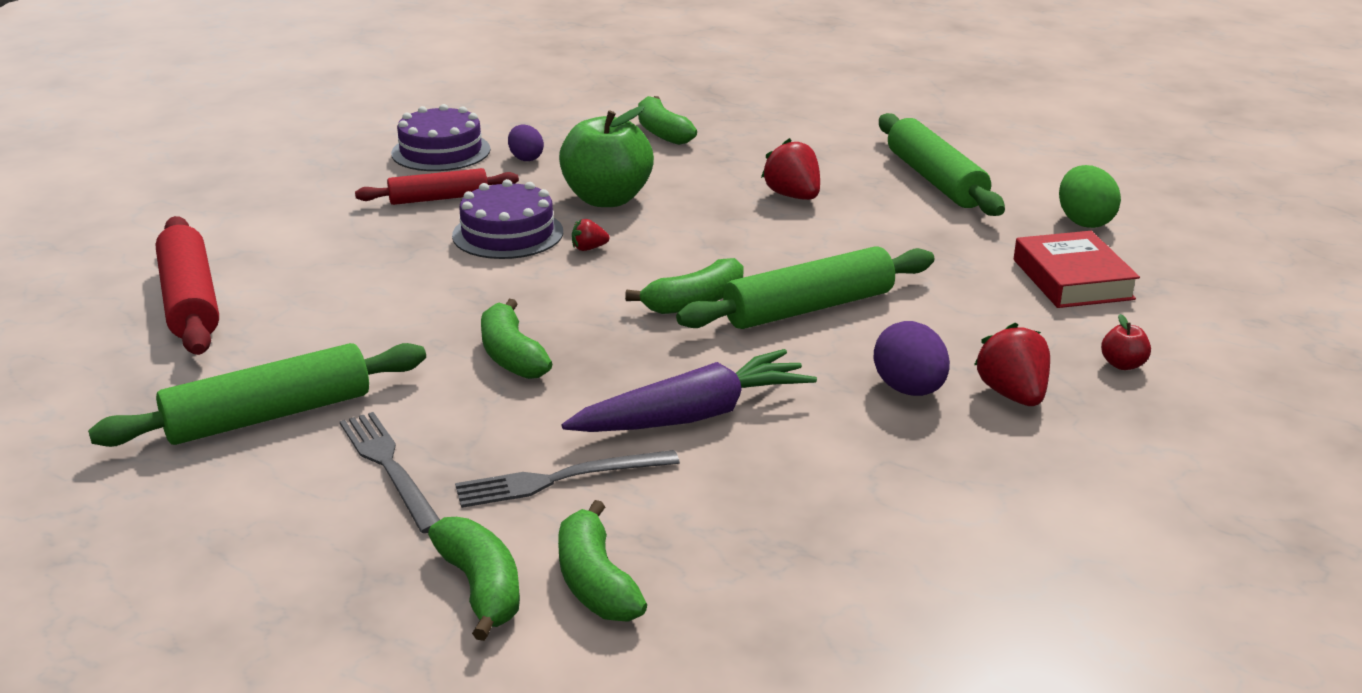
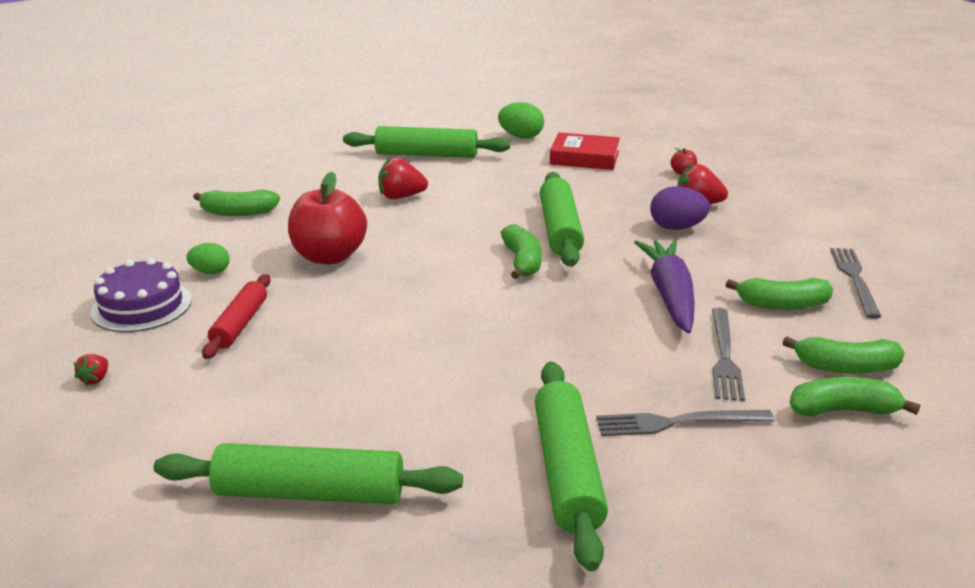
camera: 65 degrees left, 0 degrees up
red rolling pin [156,216,219,355] -> green rolling pin [154,443,463,504]
purple cake [452,179,563,259] -> none
green banana [481,299,552,379] -> green banana moved to [726,278,833,310]
purple egg [508,125,544,161] -> green egg [186,243,230,274]
green apple [559,106,654,207] -> red apple [288,172,367,264]
red strawberry [572,219,610,251] -> red strawberry moved to [73,354,108,386]
none -> grey fork [830,248,881,319]

